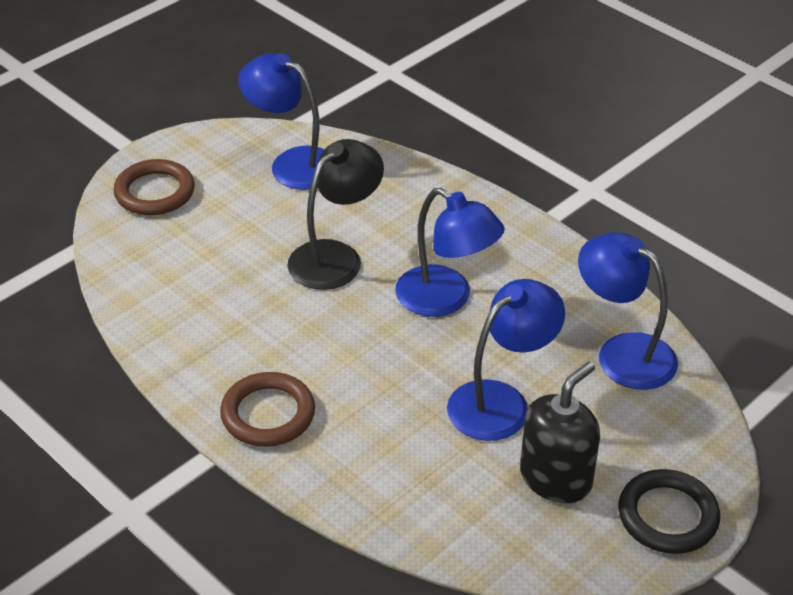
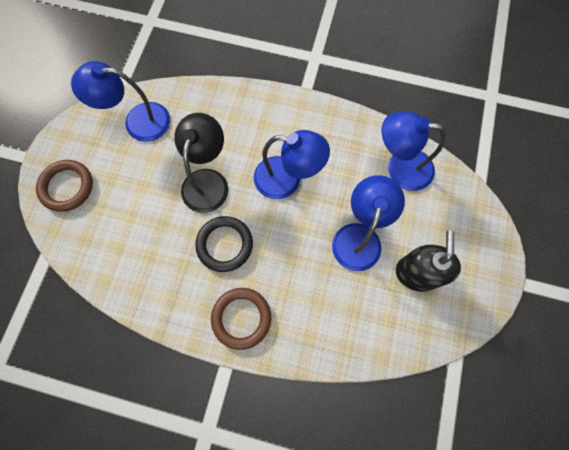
camera: 30 degrees left, 30 degrees up
black ring [618,469,720,554] -> black ring moved to [195,216,253,272]

